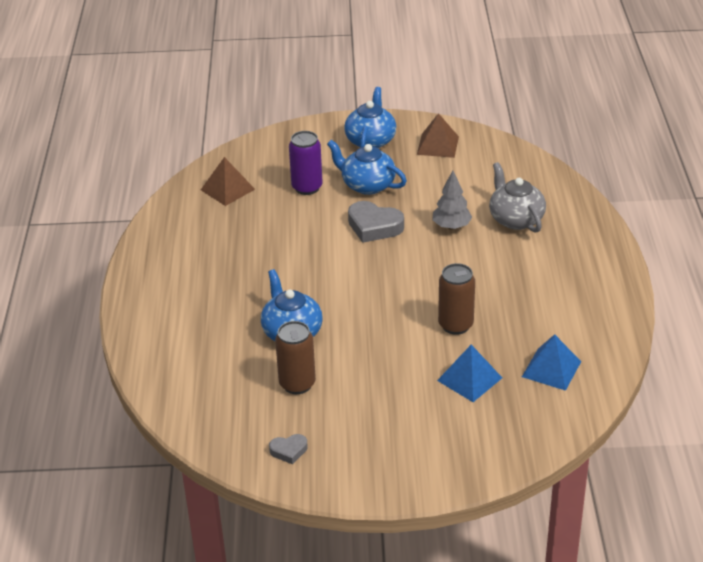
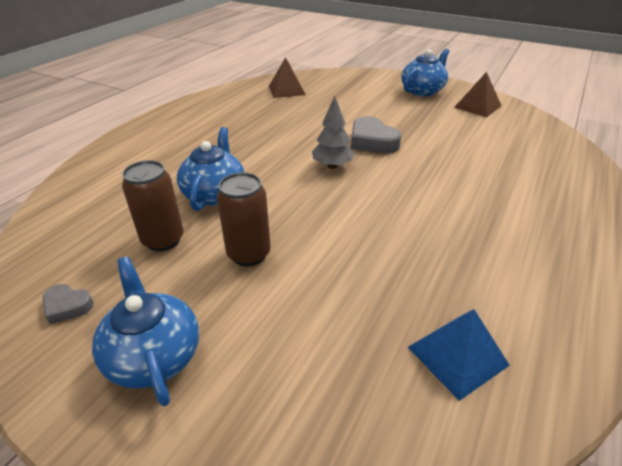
camera: 30 degrees right, 0 degrees up
purple can [289,131,323,195] -> none
blue teapot [327,140,407,195] -> blue teapot moved to [92,257,199,406]
grey tree [432,171,472,230] -> grey tree moved to [312,96,355,169]
blue pyramid [437,345,502,402] -> none
brown can [438,263,475,335] -> brown can moved to [217,172,271,266]
grey teapot [489,162,546,233] -> none

